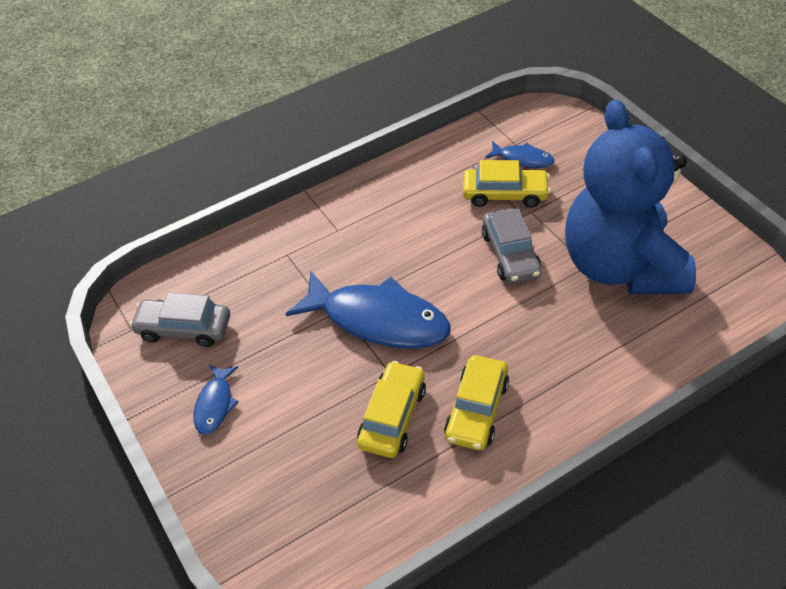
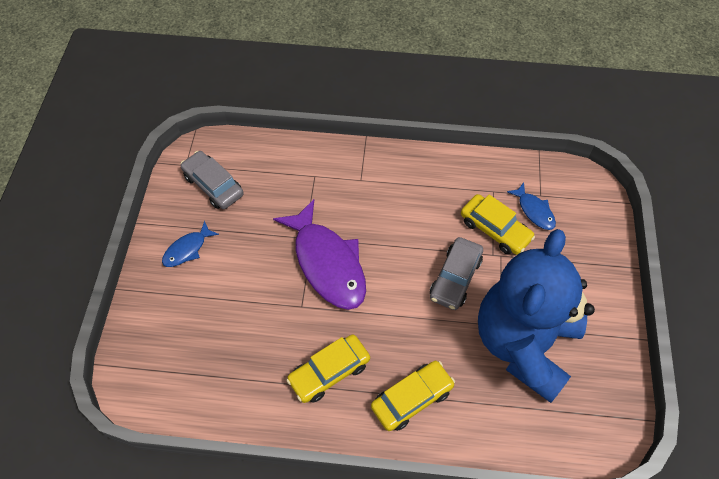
camera: 35 degrees right, 10 degrees up
blue fish [286,271,451,349] -> purple fish [273,199,366,310]
yellow car [357,361,426,458] -> yellow car moved to [371,361,455,431]

